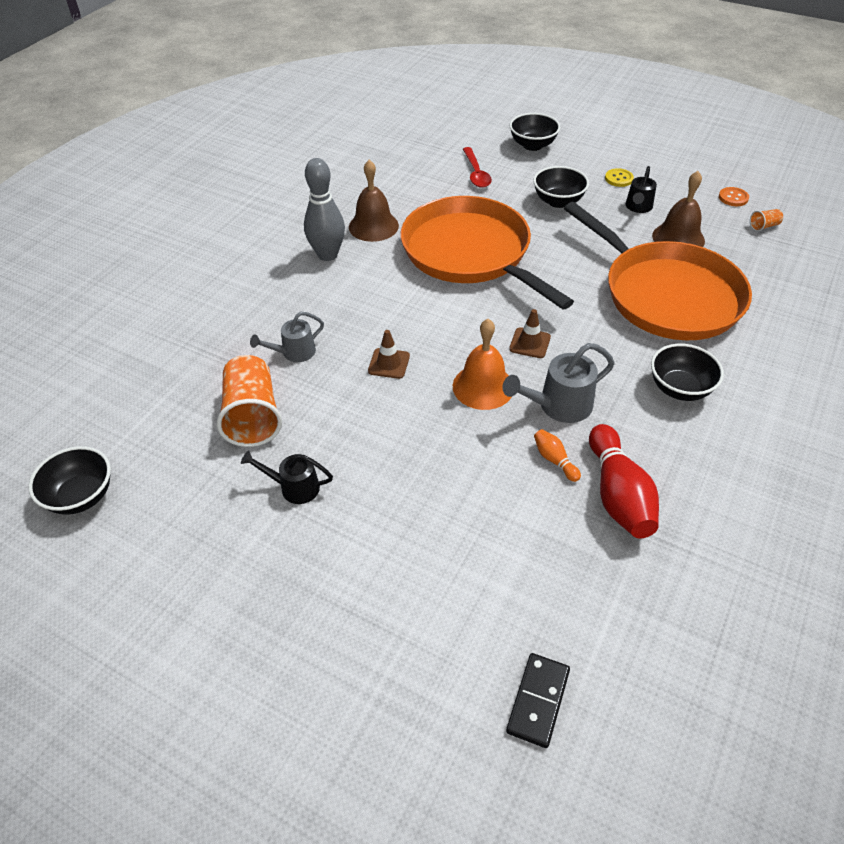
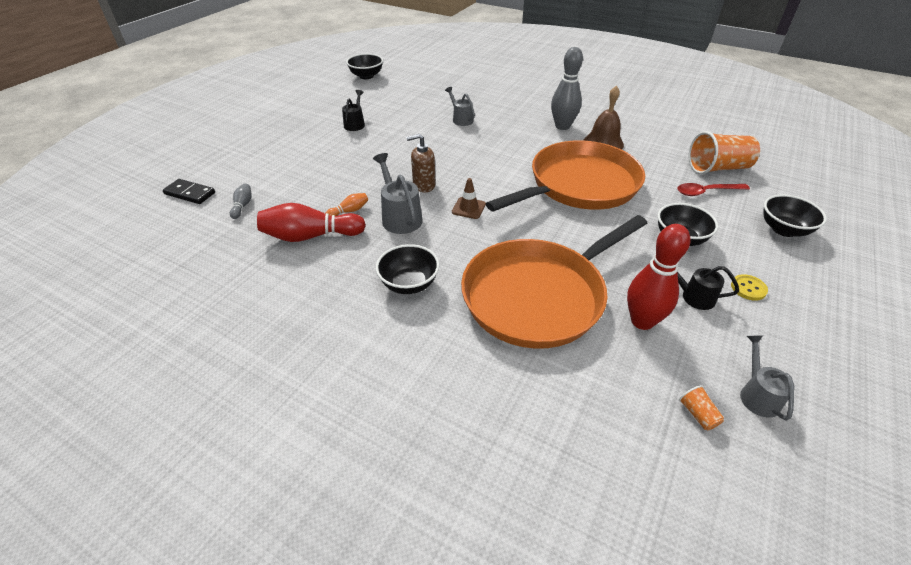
camera: 90 degrees right, 5 degrees down
orange cup [217,355,282,447] -> orange cup moved to [689,131,760,175]
brown traffic cone [368,330,410,379] -> none
orange bell [453,319,511,410] -> brown soap dispenser [406,134,436,192]
brown bell [652,171,705,247] -> red bowling pin [627,224,691,330]
orange button [719,187,749,206] -> grey watering can [740,336,795,421]
none -> grey bowling pin [230,184,252,219]

